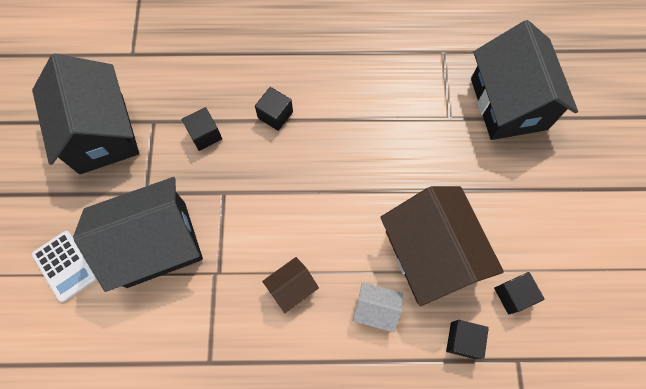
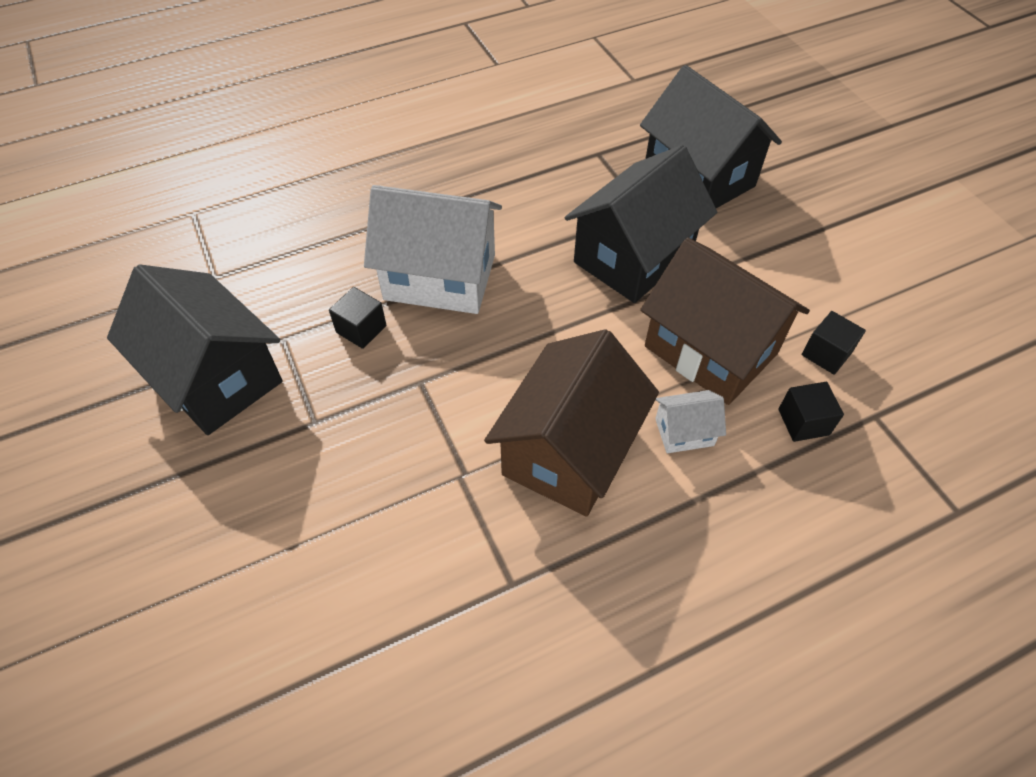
camera: 25 degrees left, 15 degrees down
white calculator [32,231,97,302] -> none
black house [73,177,203,292] -> black house moved to [565,145,717,303]
black cube [255,87,293,131] -> white house [364,185,502,314]
brown house [262,257,319,313] -> brown house [484,329,659,517], size x2.23

